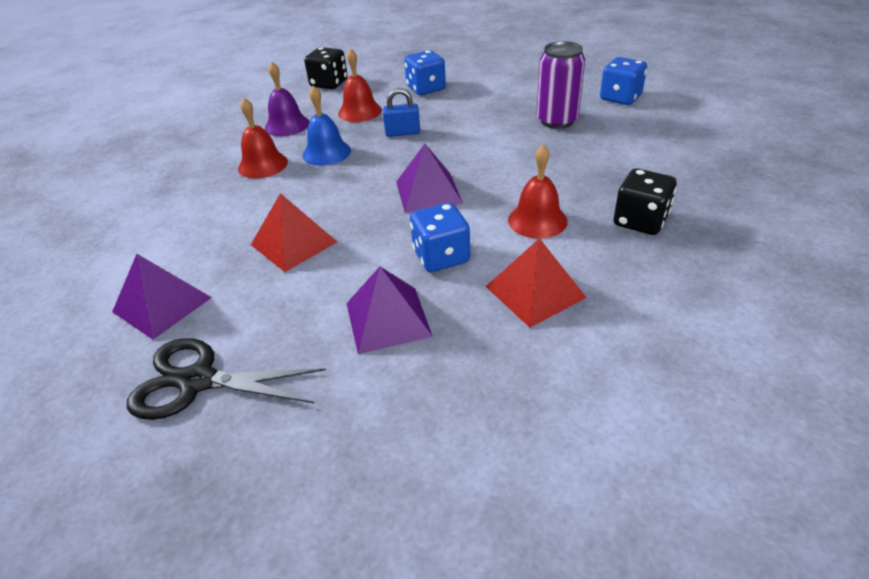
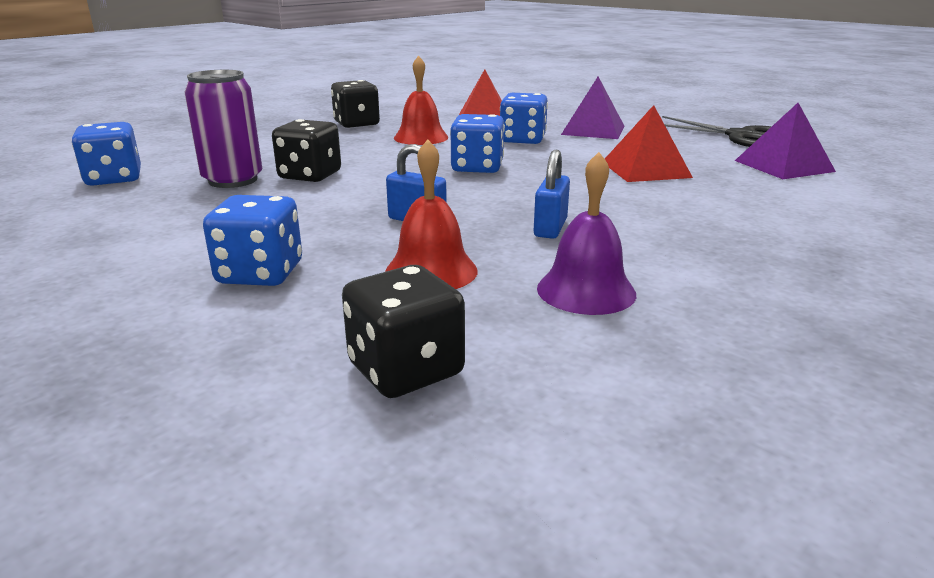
camera: 150 degrees left, 15 degrees down
red bell [238,98,288,178] -> none
blue bell [303,85,351,166] -> blue padlock [534,150,570,239]
purple pyramid [396,144,463,213] -> blue dice [450,114,505,173]
none -> black dice [272,119,341,182]

